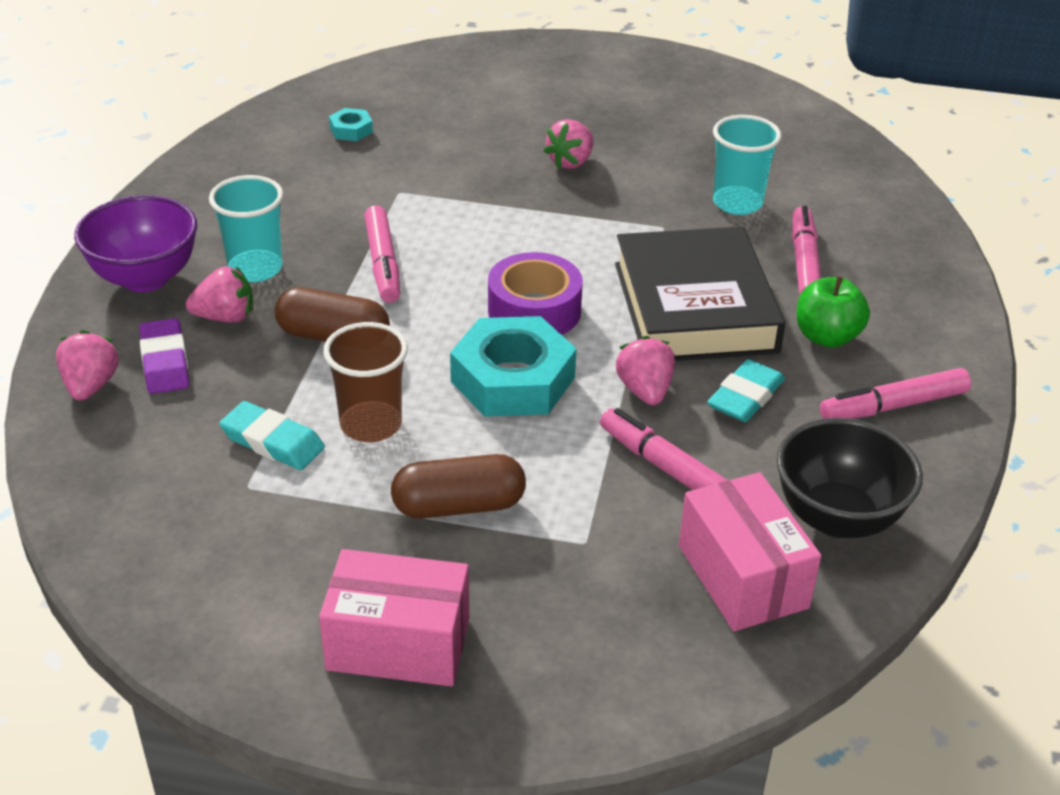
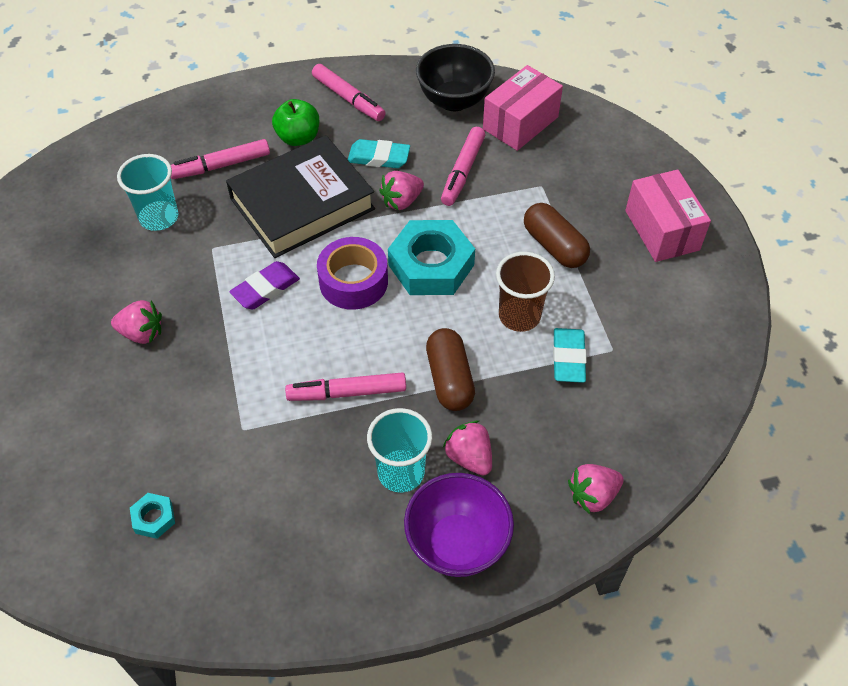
camera: 115 degrees left, 15 degrees up
purple eraser [139,318,189,394] -> purple eraser moved to [229,261,300,309]
pink marker [365,205,400,303] -> pink marker turned 150 degrees counterclockwise [285,372,406,401]

